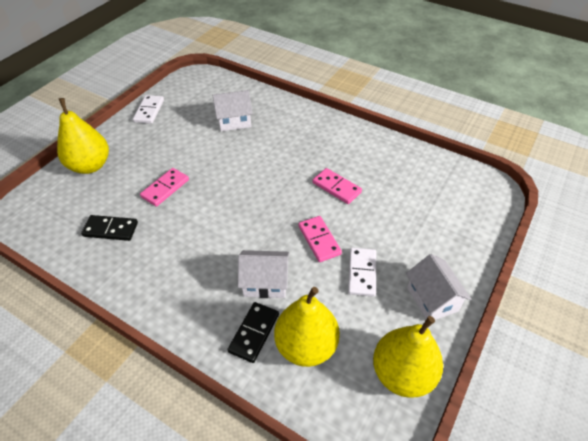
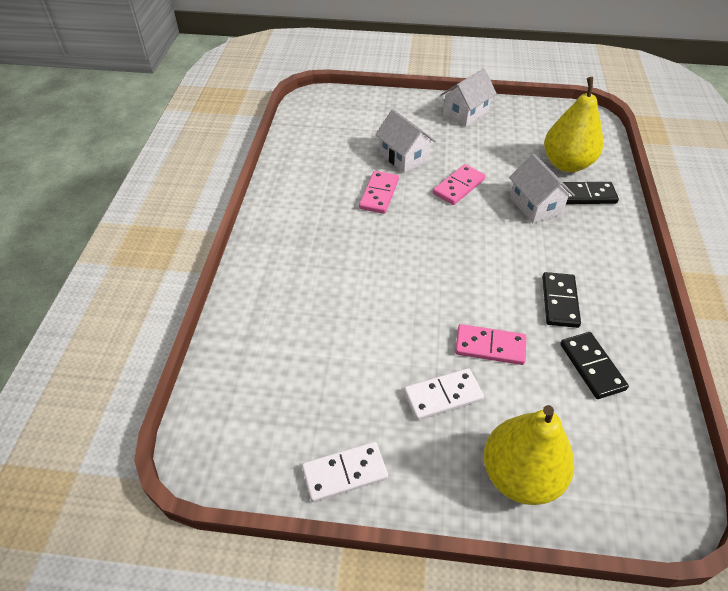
camera: 115 degrees left, 0 degrees up
white house [213,90,253,131] -> white house moved to [375,109,436,173]
white domino [348,247,376,297] -> white domino moved to [404,368,484,420]
yellow pear [373,316,443,398] -> none
none -> black domino [542,272,581,328]

